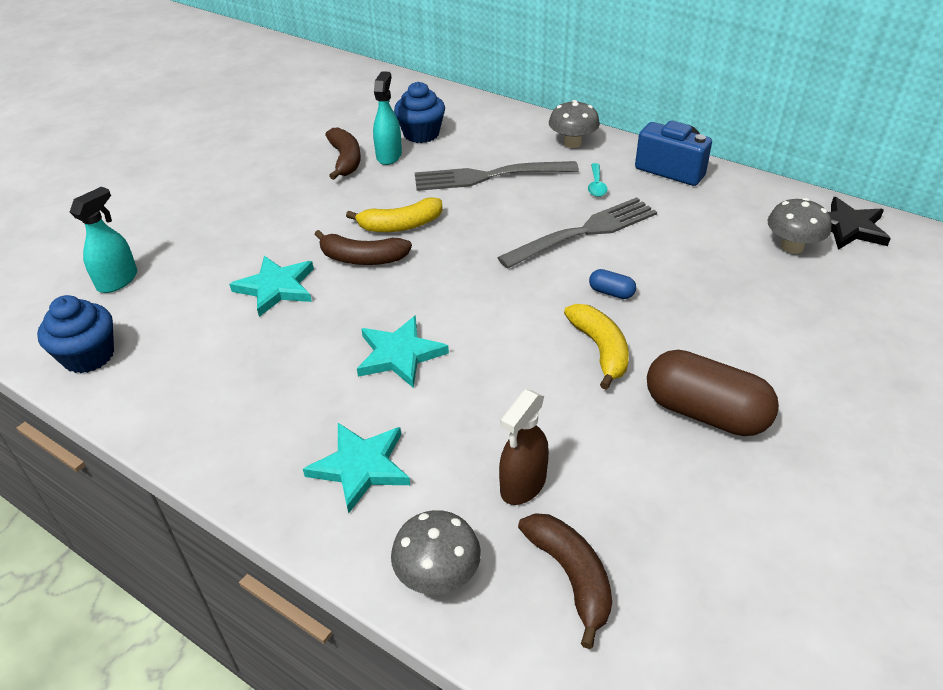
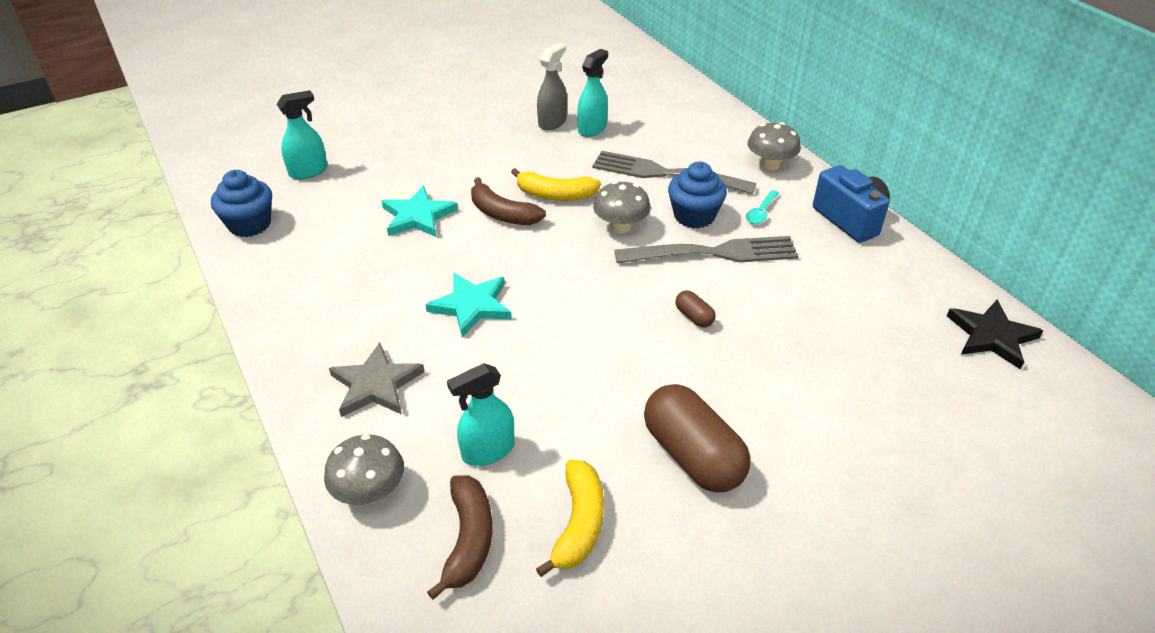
camera: 25 degrees right, 0 degrees up
turquoise star [303,423,410,514] -> grey star [329,342,424,417]
brown banana [325,128,361,180] -> grey spray bottle [537,43,567,130]
blue cupcake [394,82,445,143] -> blue cupcake moved to [668,162,727,228]
brown spray bottle [499,389,549,505] -> turquoise spray bottle [447,363,515,466]
yellow banana [564,304,629,390] -> yellow banana moved to [536,460,604,577]
blue capsule [589,269,636,299] -> brown capsule [675,290,715,327]
grey mushroom [767,198,832,254] -> grey mushroom moved to [593,181,651,233]

